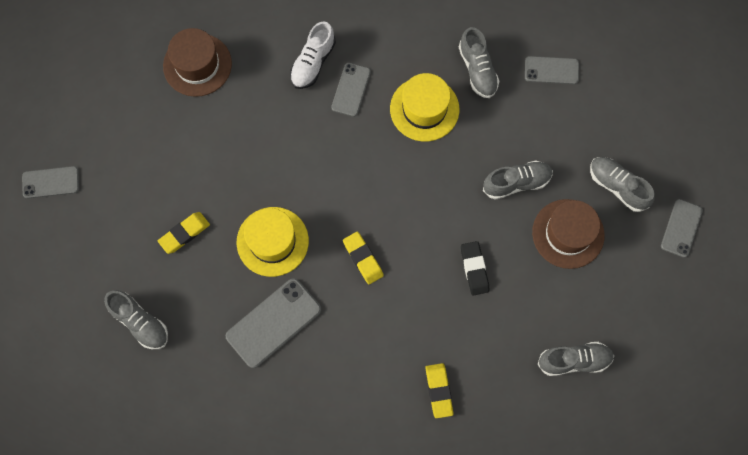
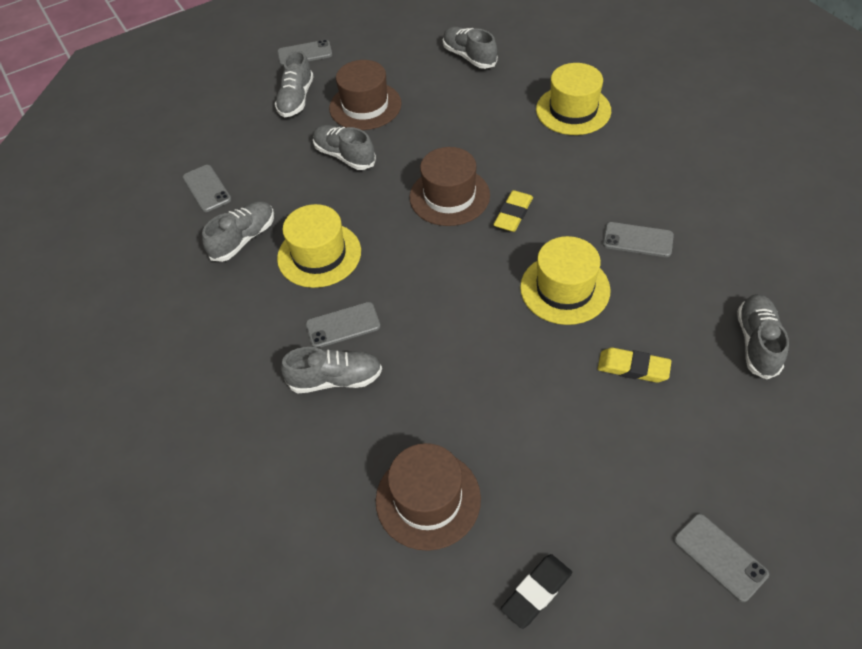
camera: 120 degrees left, 20 degrees down
grey phone [226,278,321,368] -> grey phone [603,222,674,257], size x0.62
white shoe [290,21,336,89] -> grey shoe [281,347,382,393]
yellow eraser [425,363,453,418] -> yellow hat [536,63,611,135]
black eraser [461,241,489,296] -> black eraser moved to [501,554,572,629]
none -> brown hat [410,147,490,226]

